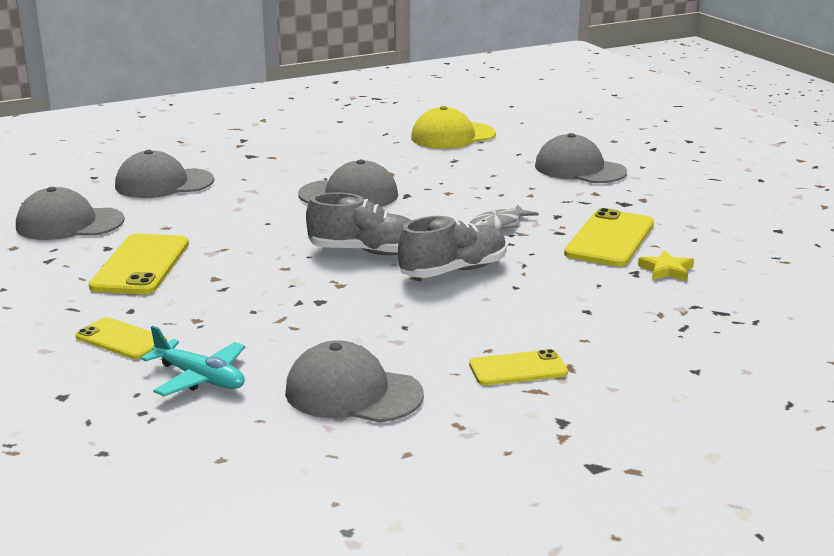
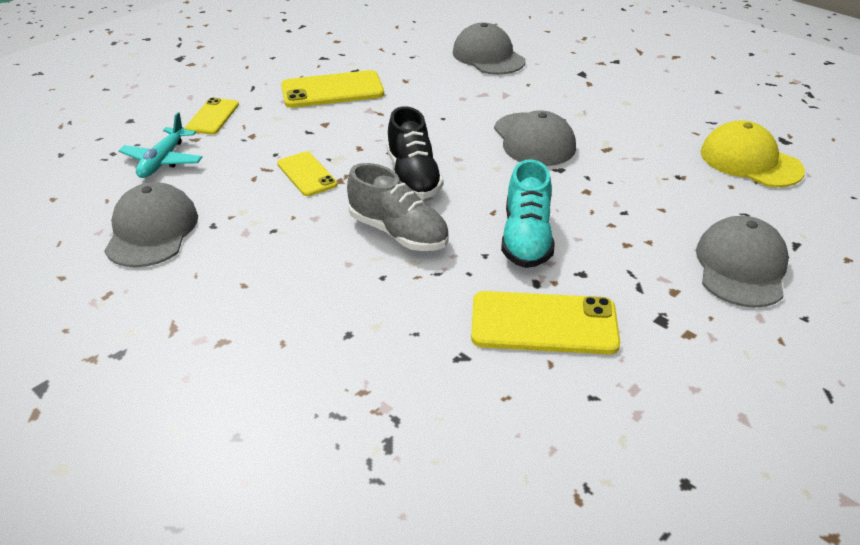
camera: 70 degrees right, 15 degrees up
grey cap [16,187,125,240] -> none
grey shoe [306,192,411,255] -> black shoe [387,106,444,199]
yellow phone [469,349,568,385] -> yellow phone moved to [277,152,338,196]
grey fish [470,204,539,230] -> turquoise shoe [501,159,555,268]
yellow star [638,250,694,281] -> none

